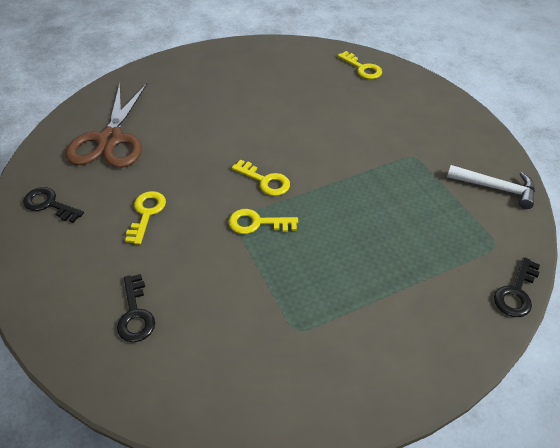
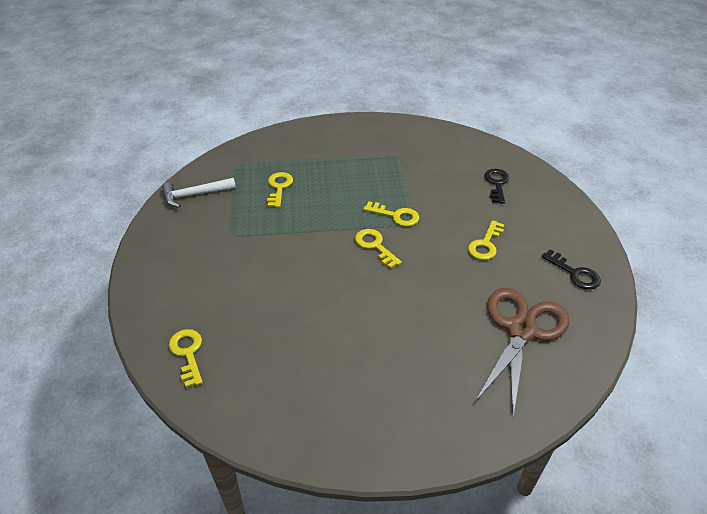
camera: 160 degrees left, 5 degrees down
white hammer [447,165,535,209] -> white hammer turned 60 degrees counterclockwise [162,178,236,208]
black key [494,257,540,317] -> none
none -> yellow key [267,172,293,208]

